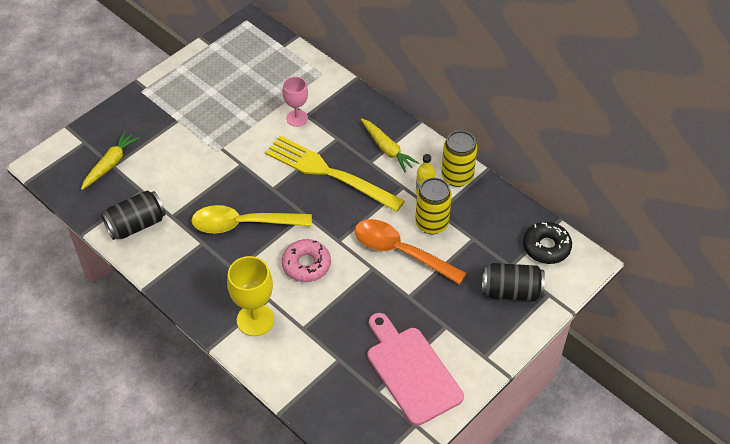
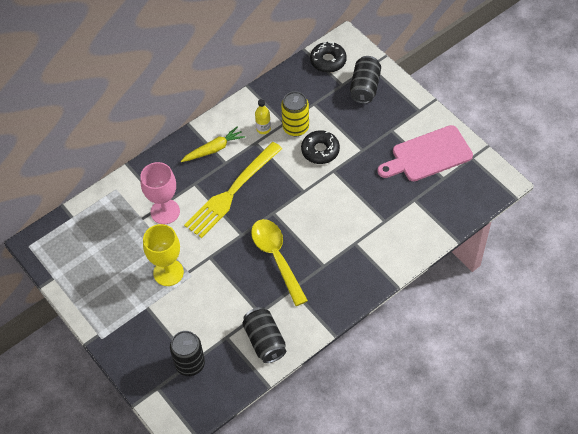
camera: 80 degrees left, 5 degrees up
yellow carrot [81,131,140,190] -> black can [170,331,205,376]
yellow spoon [191,205,312,233] -> yellow spoon turned 150 degrees clockwise [251,219,308,306]
yellow goblet [227,256,274,336] -> yellow goblet moved to [143,224,184,286]
pink goblet [282,77,308,127] -> pink goblet [141,162,180,224], size x1.52
pink donut [282,239,331,282] -> none
orange spoon [355,219,467,285] -> black donut [301,130,340,164]
yellow can [441,131,477,187] -> none

